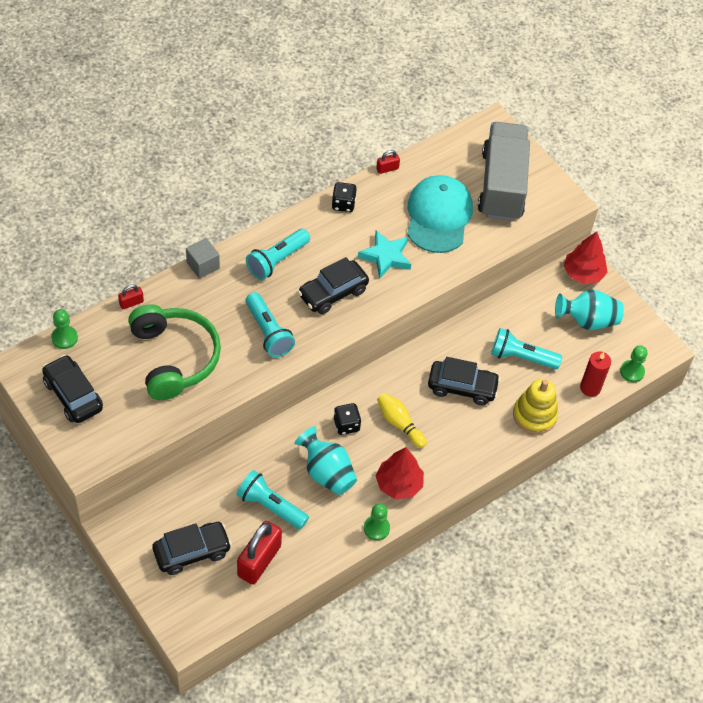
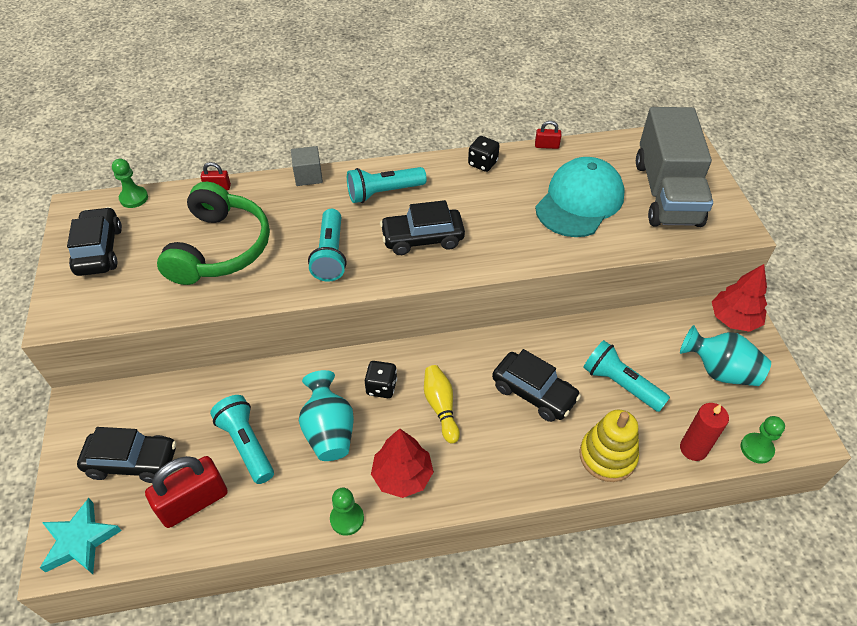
camera: 30 degrees right, 5 degrees down
turquoise star [358,230,411,279] -> turquoise star moved to [40,498,122,574]
grey truck [478,122,530,221] -> grey truck turned 150 degrees clockwise [636,107,713,227]

